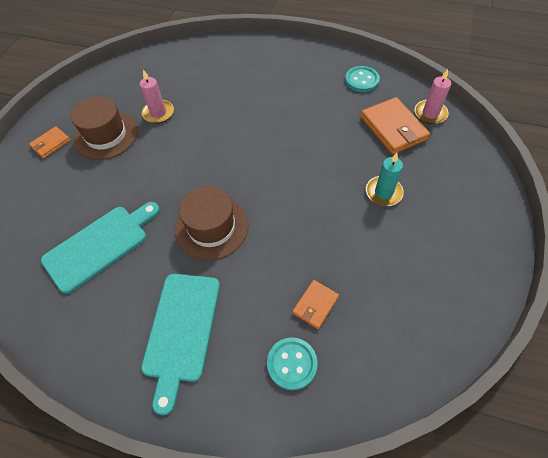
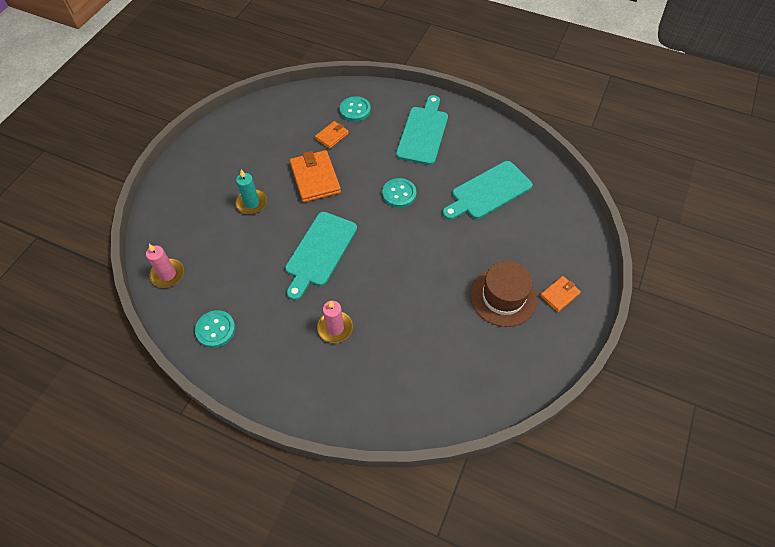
camera: 175 degrees left, 0 degrees up
pink candle [140,70,174,123] -> pink candle moved to [317,300,353,343]
brown hat [175,186,248,260] -> turquoise button [382,178,416,208]
orange wallet [361,97,430,154] -> orange wallet moved to [290,150,341,203]
none -> turquoise cutting board [285,212,357,300]

